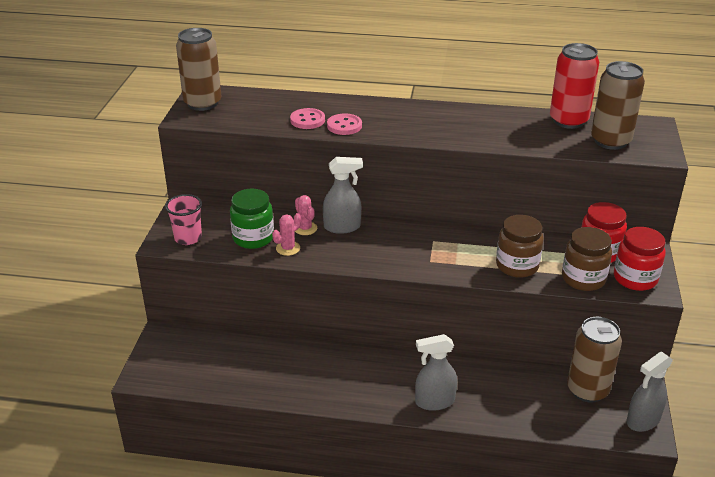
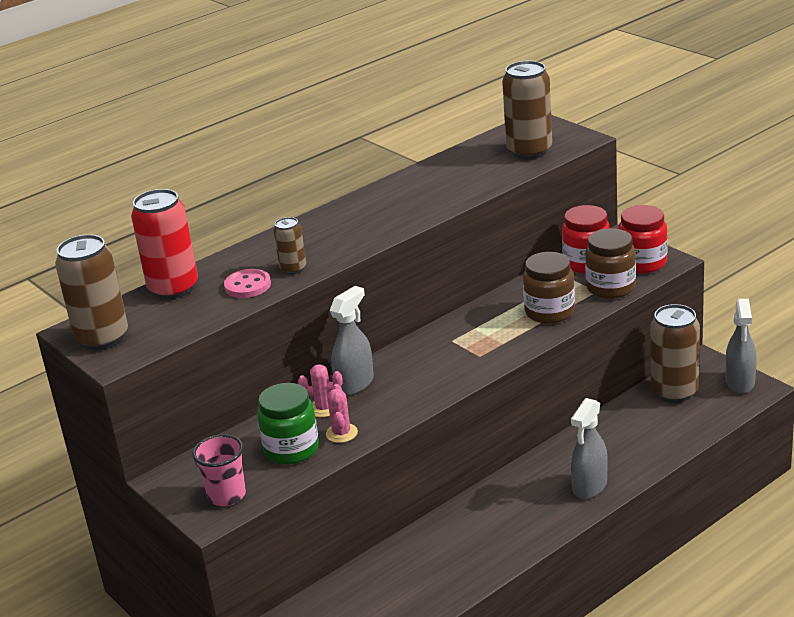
camera: 45 degrees left, 5 degrees down
pink button [327,113,362,135] -> brown can [274,217,306,275]
red can [550,43,599,129] -> red can moved to [131,189,198,299]

